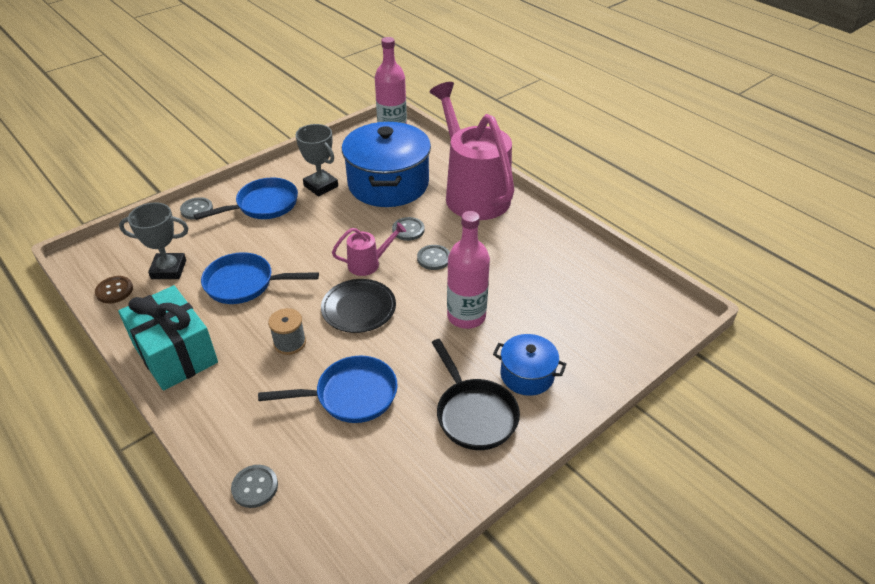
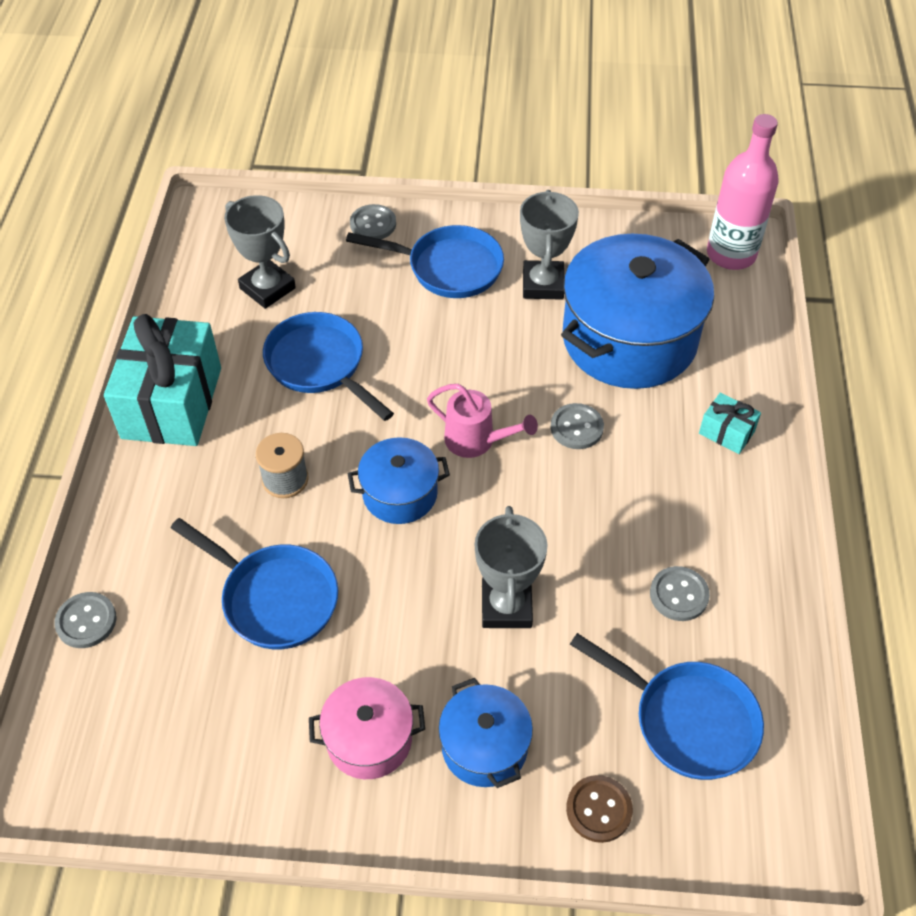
camera: 45 degrees right, 10 degrees up
brown button [95,276,133,304] -> brown button moved to [566,775,633,843]
black plate [321,279,396,333] -> blue pot [348,437,450,524]
grey button [417,245,450,270] -> grey button moved to [650,566,710,621]
pink watering can [430,82,514,220] -> turquoise gift [699,392,761,454]
black pan [431,339,520,450] -> pink pot [309,677,425,779]
pink bottle [447,211,490,329] -> grey trophy [475,506,547,628]
none -> blue pan [570,633,764,780]

